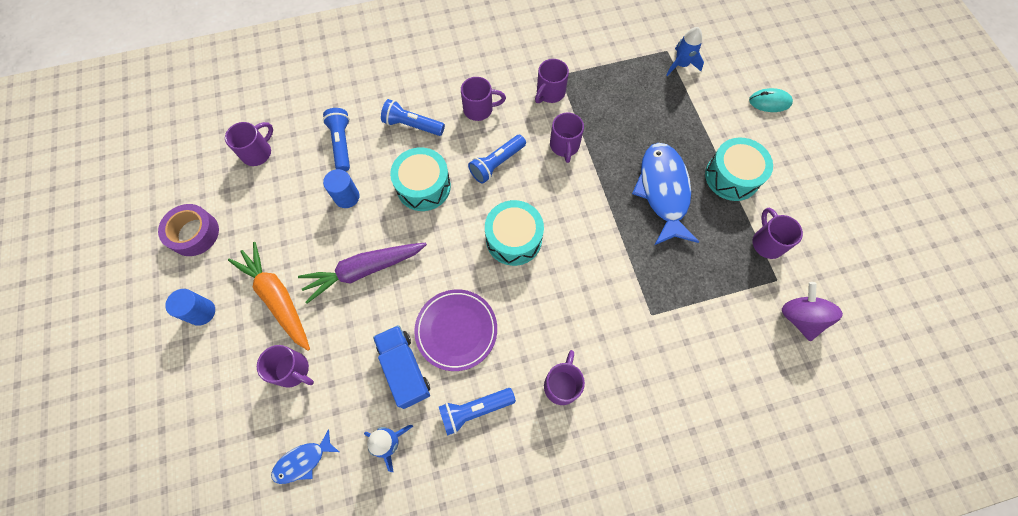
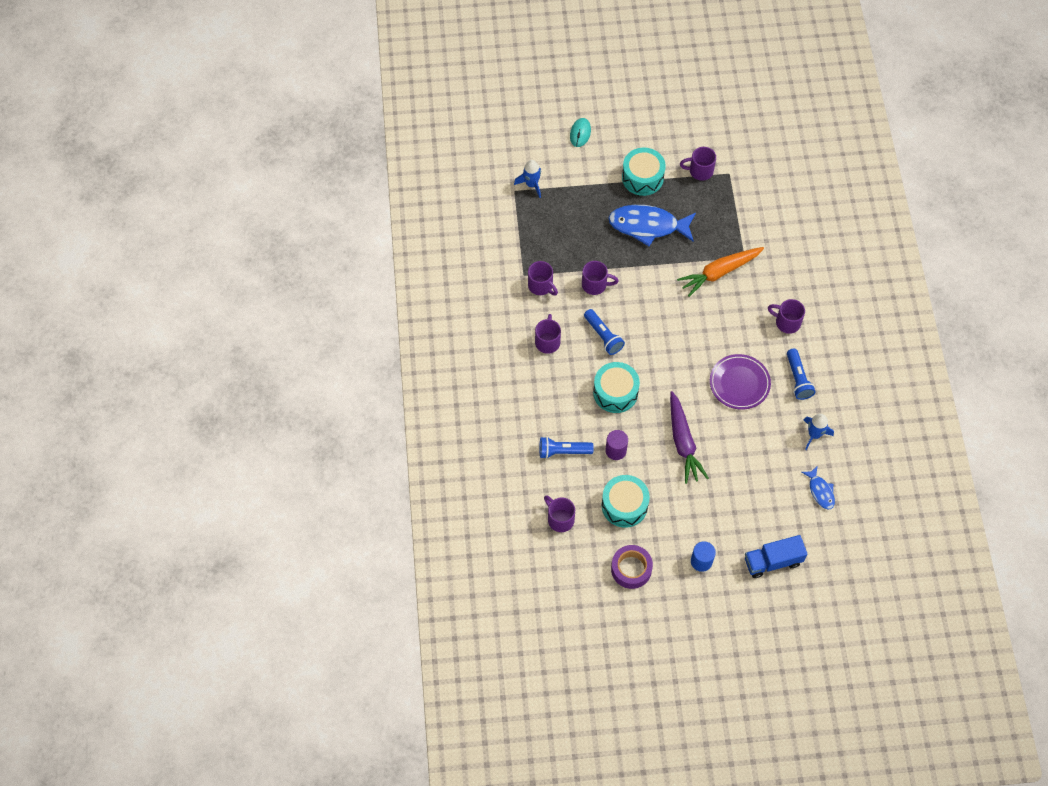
camera: 80 degrees left, 5 degrees down
orange carrot [228,242,310,351] -> orange carrot moved to [677,247,764,297]
purple mug [257,345,314,388] -> none
blue cylinder [323,169,360,208] -> purple cylinder [605,430,628,460]
blue truck [373,325,430,409] -> blue truck moved to [745,535,808,578]
blue flashlight [381,99,445,136] -> none
turquoise drum [485,200,544,266] -> turquoise drum moved to [601,475,650,528]
purple spinning top [782,282,843,341] -> none

